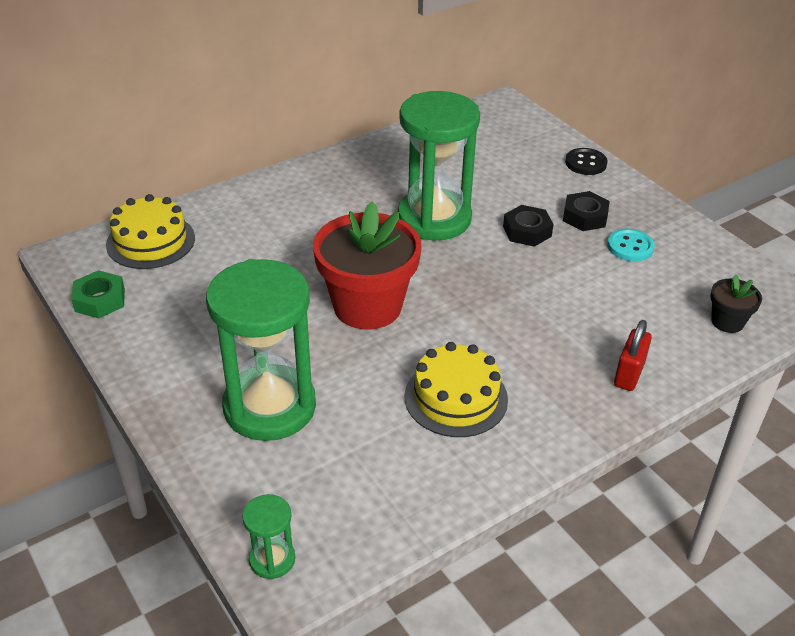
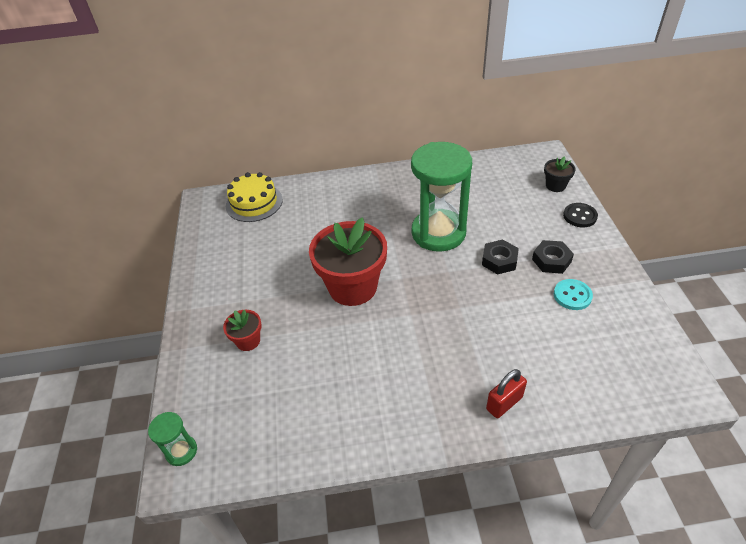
camera: 30 degrees right, 5 degrees up
green nut [71,270,125,318] -> none
green hourglass [206,259,316,441] -> red flower pot [223,310,262,351]
yellow cake [405,342,508,437] -> none
black flower pot [710,275,762,333] -> black flower pot moved to [544,156,576,192]

